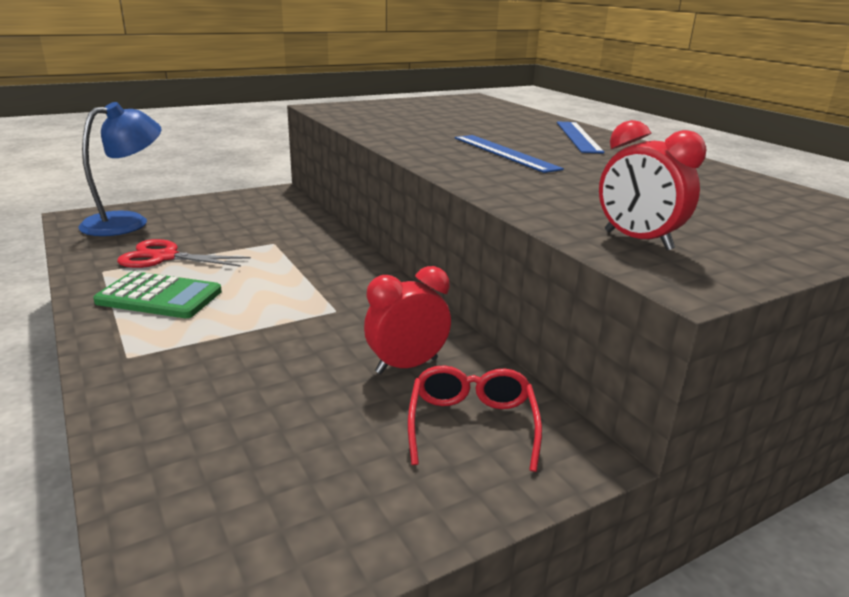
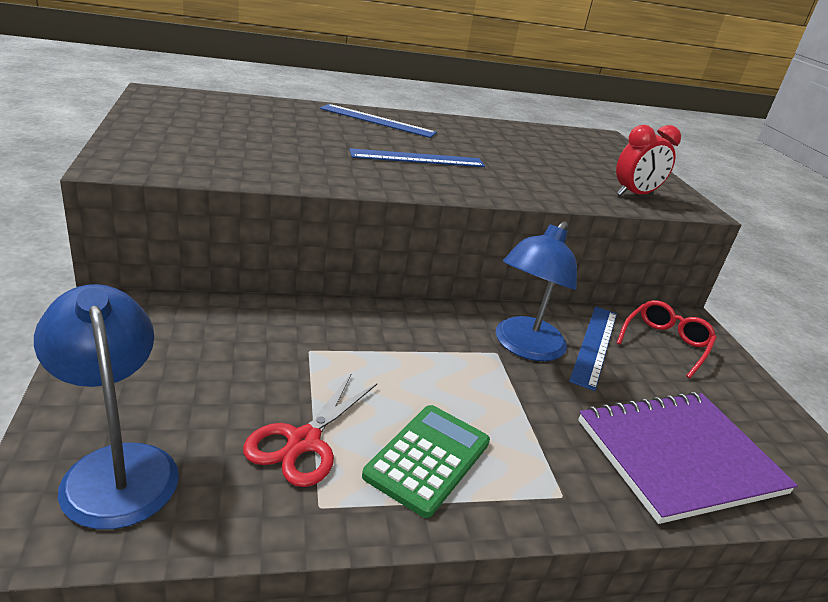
camera: 75 degrees left, 5 degrees up
red clock [364,266,451,374] -> blue ruler [569,306,617,391]
red glasses [408,365,542,472] -> red glasses turned 105 degrees clockwise [617,300,717,378]
none -> blue lamp [496,221,577,361]
none -> purple notebook [578,392,798,524]

